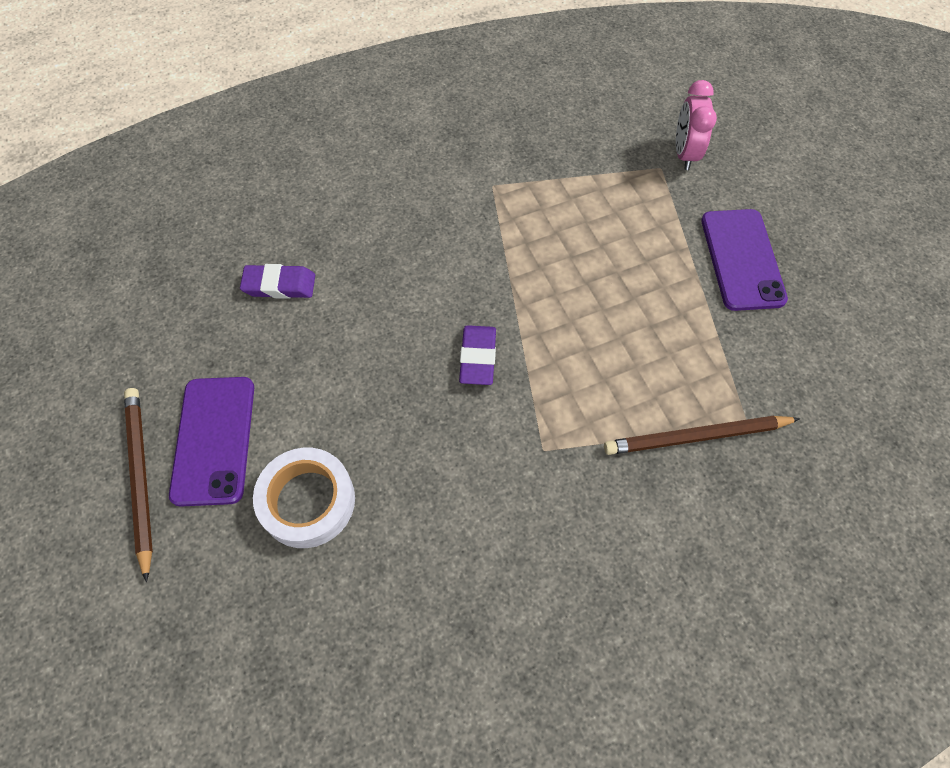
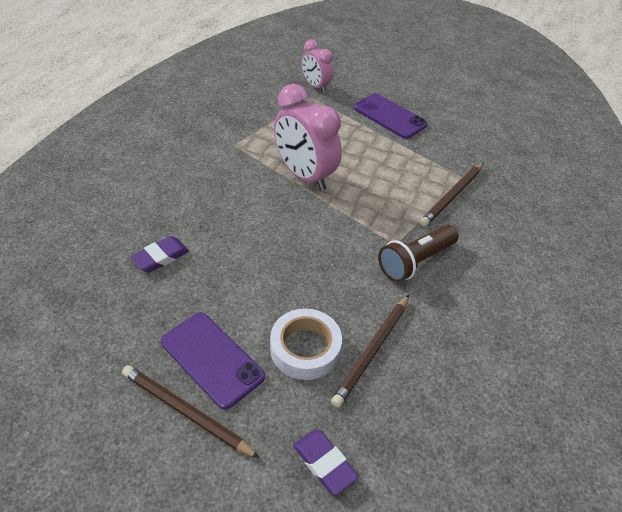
camera: 45 degrees left, 15 degrees down
purple eraser [459,325,496,385] -> purple eraser moved to [293,429,359,495]
none -> pink clock [274,84,342,191]
none -> brown pencil [331,295,409,407]
none -> brown flashlight [378,225,459,282]

